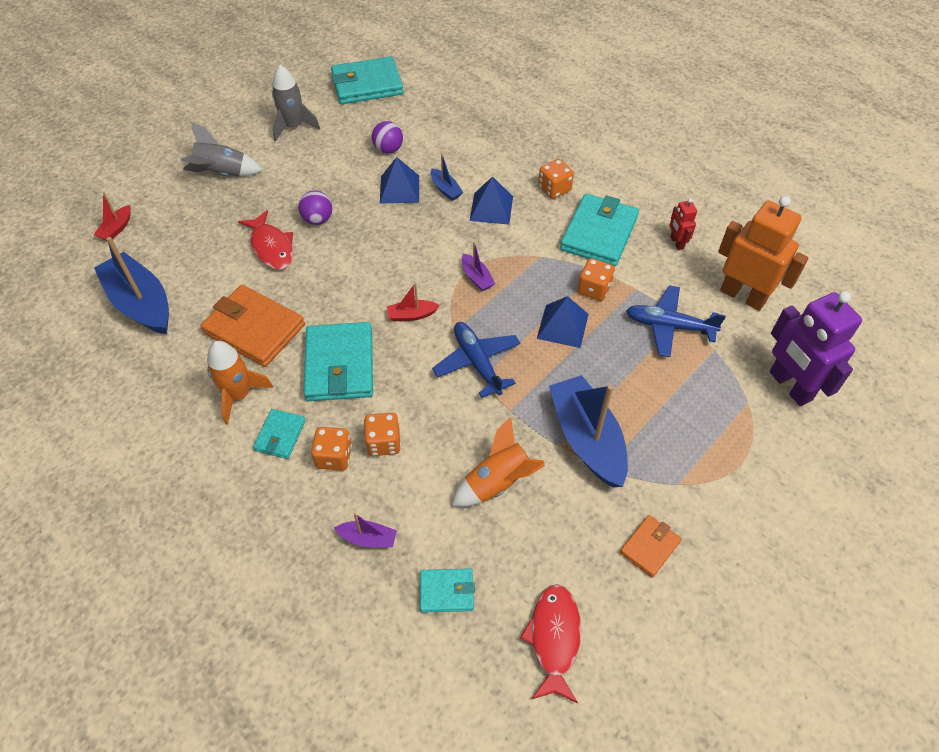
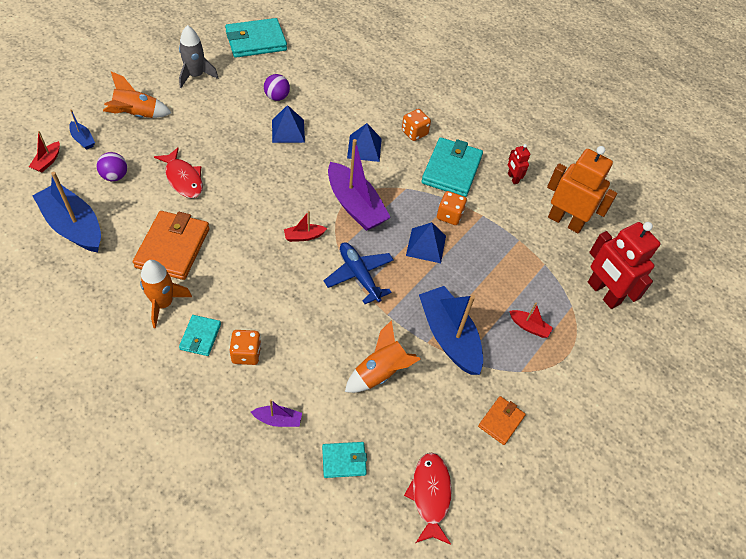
camera: 10 degrees left, 0 degrees up
grey rocket [181,122,263,177] -> orange rocket [103,71,172,118]
orange wallet [200,285,305,367] -> orange wallet turned 75 degrees clockwise [133,211,209,280]
purple ball [298,191,332,225] -> purple ball moved to [96,152,127,181]
turquoise wallet [304,322,373,401] -> none
orange dice [364,413,401,456] -> none
blue boat [431,153,463,201] -> blue boat moved to [69,109,95,150]
purple boat [462,242,495,291] -> purple boat [328,139,391,231], size x2.20
blue plane [626,285,726,357] -> none
purple robot [770,291,862,406] -> red robot [588,222,660,309]
none -> red boat [509,303,553,338]

